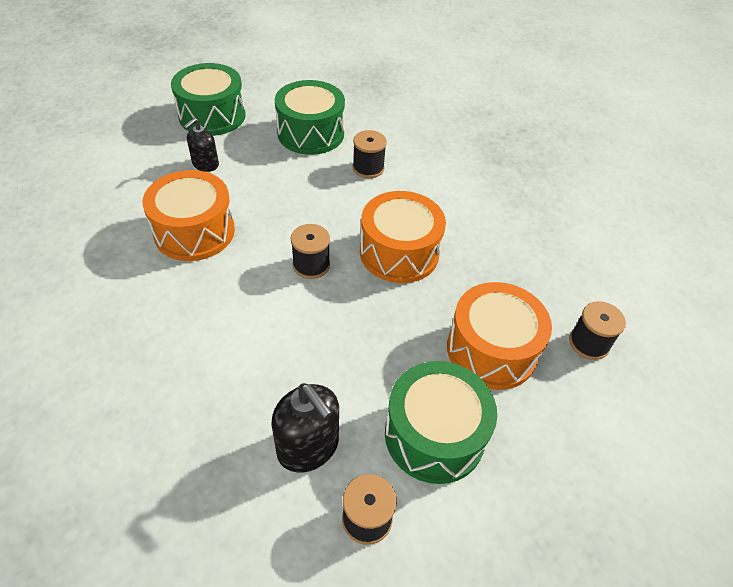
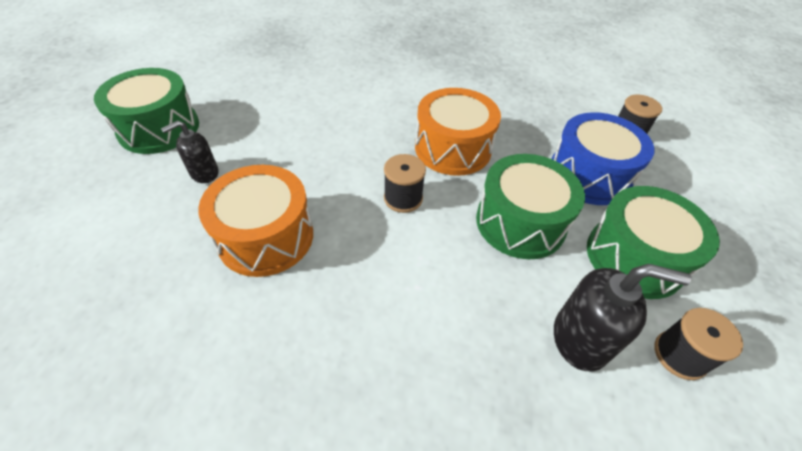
camera: 40 degrees left, 0 degrees up
black soap dispenser [184,118,219,172] -> black soap dispenser turned 60 degrees clockwise [161,120,219,183]
green drum [275,80,345,155] -> green drum moved to [476,154,585,259]
black spool [352,130,387,179] -> none
orange drum [447,282,552,390] -> blue drum [552,112,654,205]

